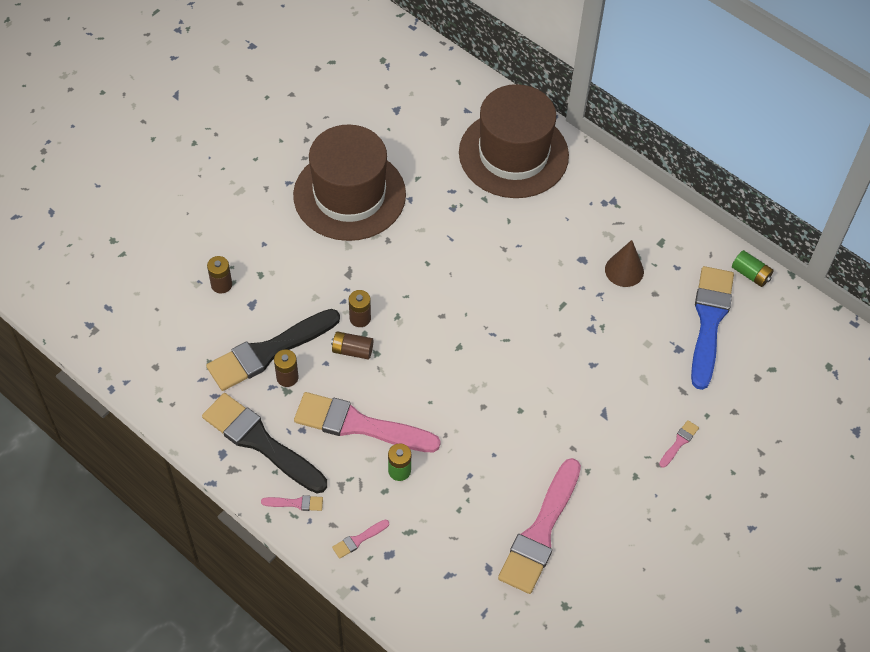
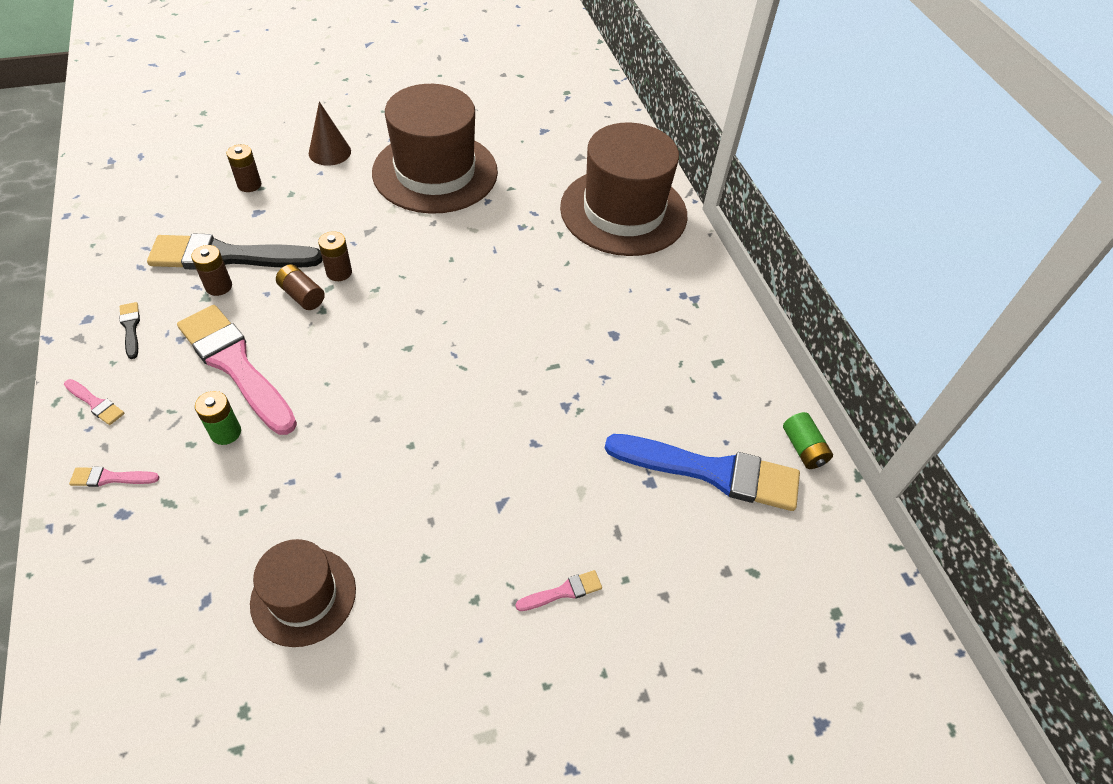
camera: 30 degrees right, 5 degrees down
black brush [202,393,327,493] -> black brush [119,302,140,359], size x0.41
pink brush [498,458,581,594] -> brown hat [250,539,356,647]
brown cone [605,240,644,287] -> brown cone moved to [309,102,351,166]
blue brush [691,266,734,390] -> blue brush turned 60 degrees clockwise [605,434,800,511]

